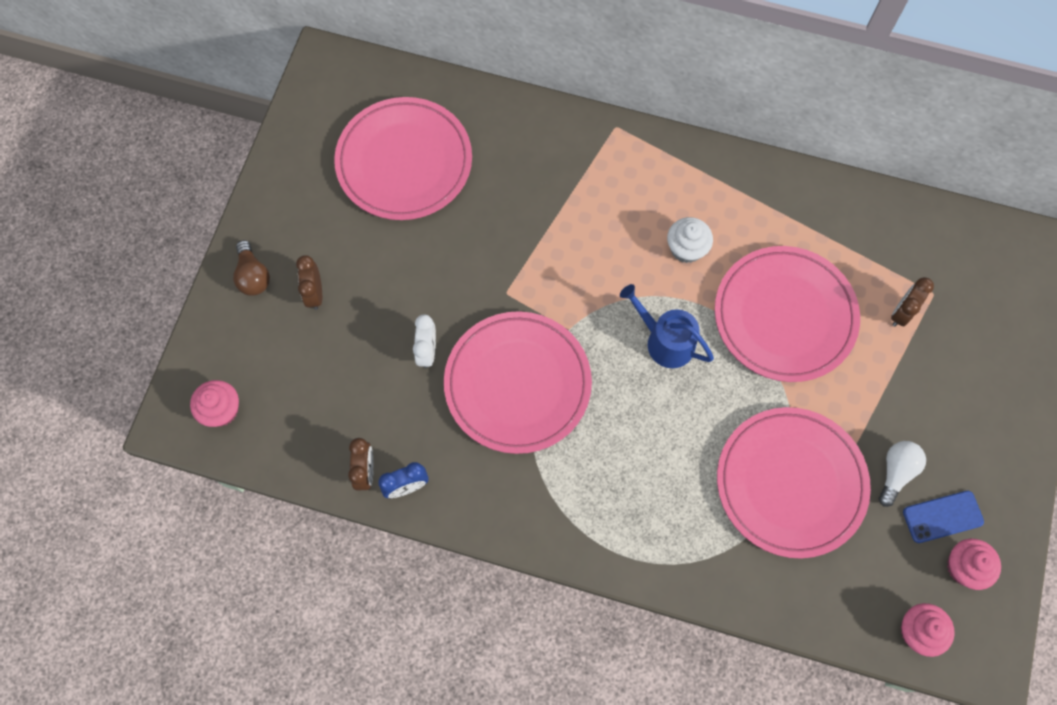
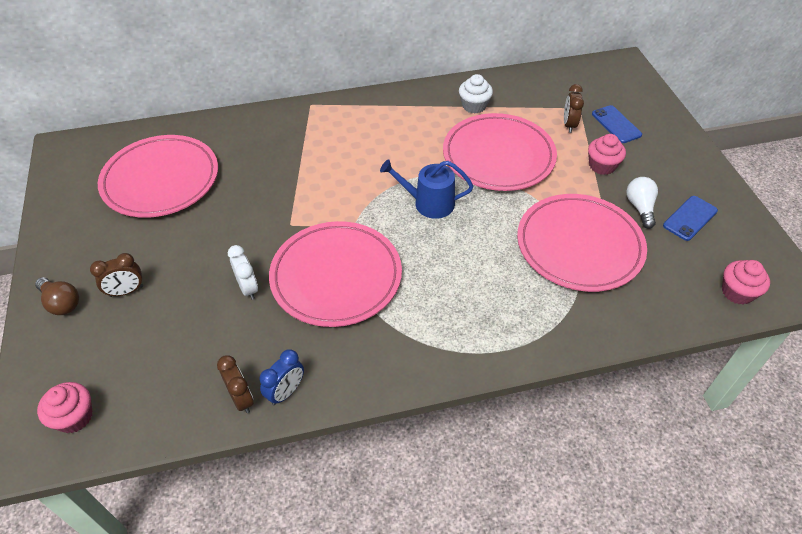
camera: 30 degrees left, 20 degrees down
brown clock [296,255,322,310] -> brown clock turned 75 degrees counterclockwise [90,253,143,297]
white cupcake [667,217,713,263] -> white cupcake moved to [459,74,493,114]
pink cupcake [947,539,1001,590] -> pink cupcake moved to [588,134,626,175]
none -> blue phone [592,105,642,143]

